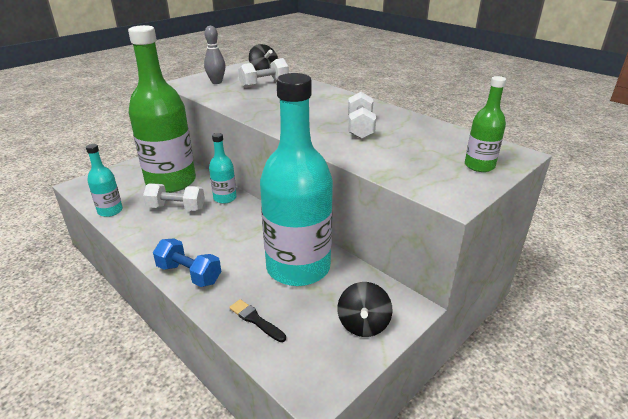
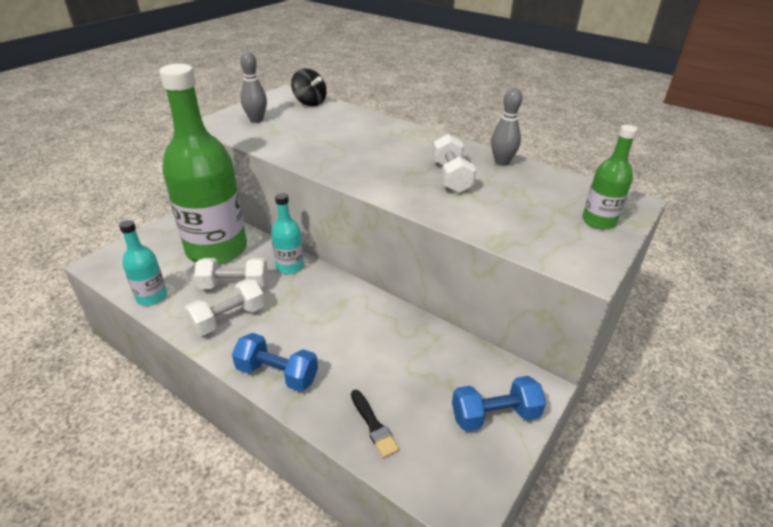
camera: 10 degrees left, 5 degrees up
black brush [229,299,286,342] -> black brush turned 150 degrees counterclockwise [351,390,399,458]
white dumbbell [238,58,289,88] -> white dumbbell moved to [185,279,265,336]
turquoise bottle [260,73,333,286] -> none
black spinning top [337,282,392,337] -> blue dumbbell [452,376,546,432]
none -> grey bowling pin [491,88,522,166]

